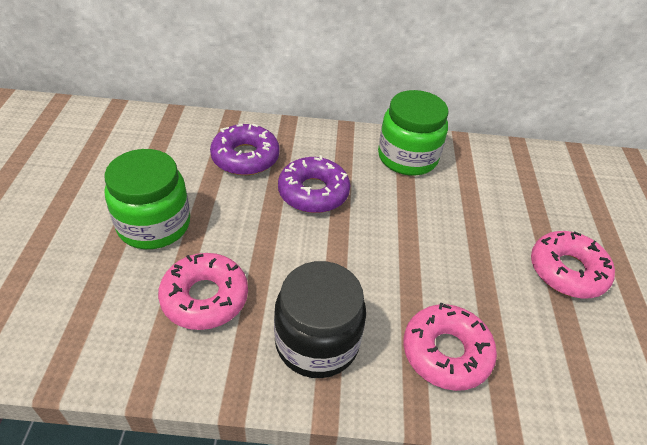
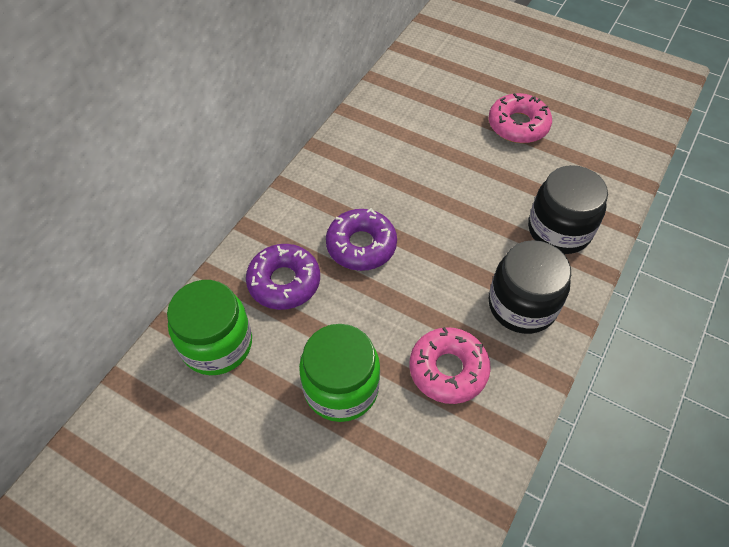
camera: 60 degrees left, 10 degrees up
green jar [378,90,449,176] -> green jar moved to [167,280,252,375]
pink donut [403,302,497,391] -> black jar [528,165,608,254]

